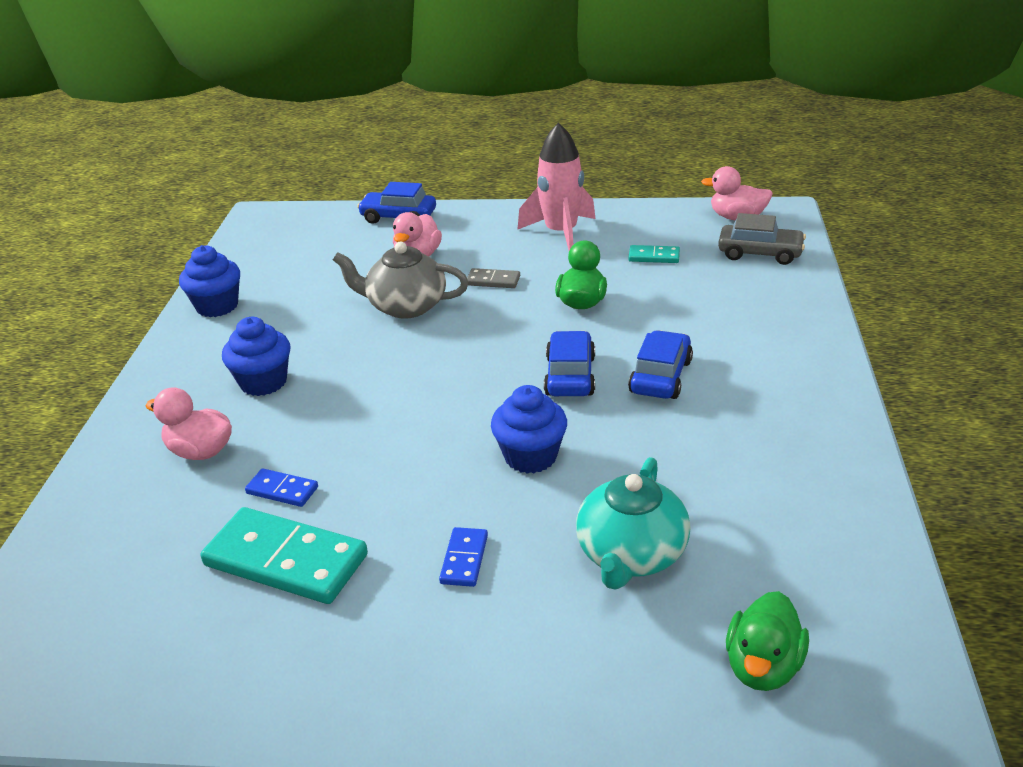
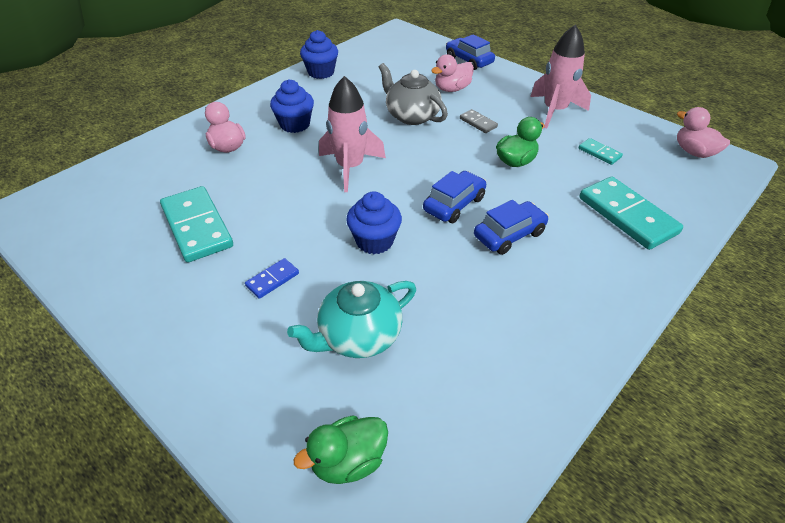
camera: 35 degrees right, 10 degrees up
blue domino [245,468,318,507] -> none
grey car [718,213,806,265] -> none
none -> pink rocket [319,76,386,192]
none -> turquoise domino [579,176,683,250]

